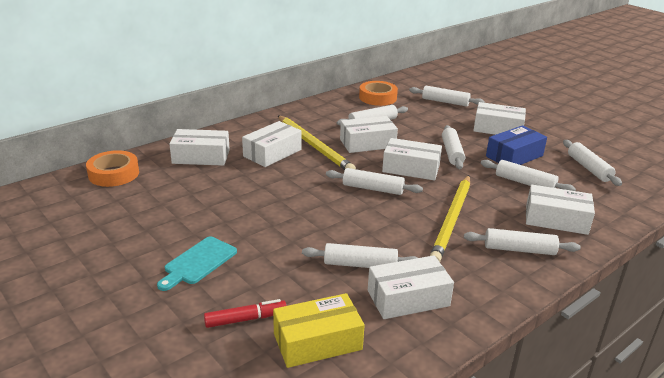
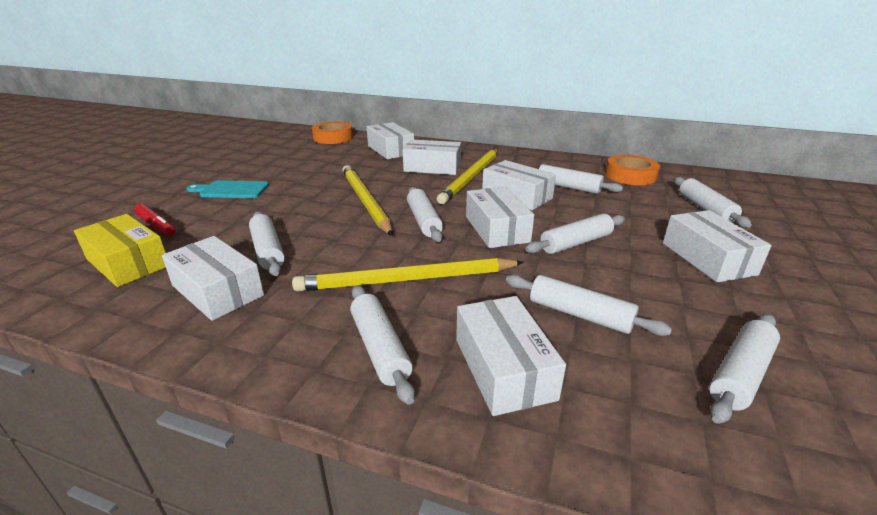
camera: 60 degrees right, 0 degrees up
white rolling pin [481,160,576,191] -> white rolling pin turned 60 degrees counterclockwise [506,275,672,336]
blue box [486,125,547,165] -> none
none -> yellow pencil [342,165,393,236]

